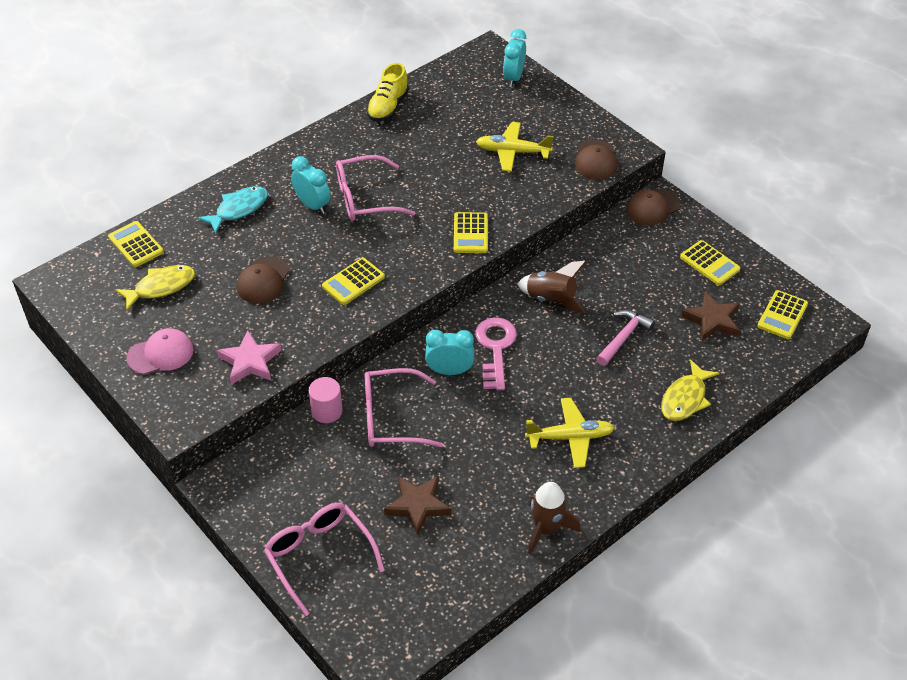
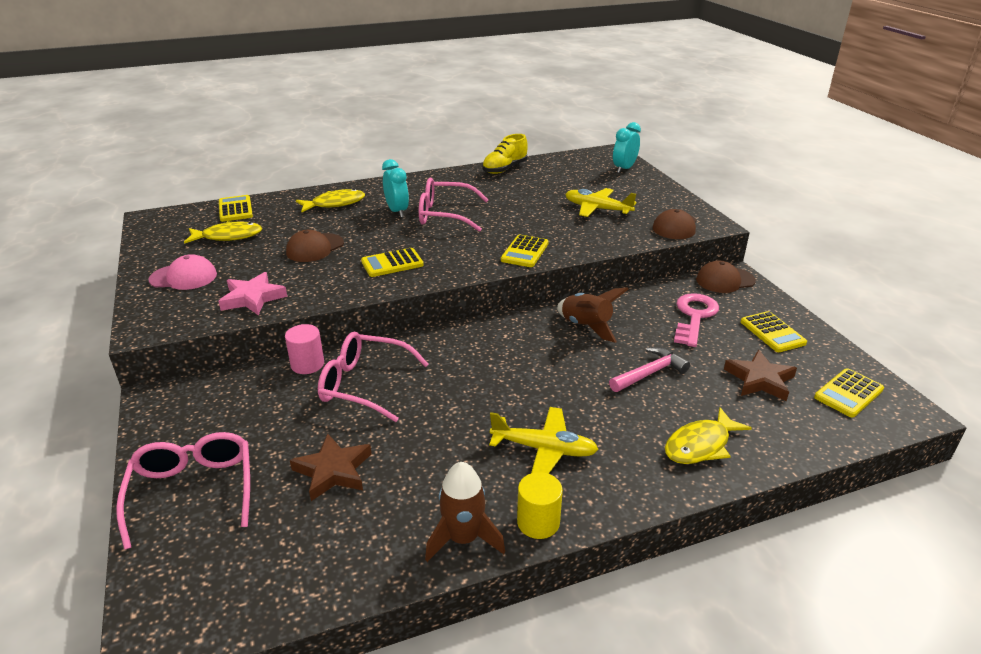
camera: 20 degrees right, 15 degrees down
turquoise fish [197,186,268,234] -> yellow fish [296,189,365,212]
turquoise clock [425,330,474,375] -> none
pink key [475,317,517,390] -> pink key moved to [674,293,719,347]
none -> yellow cylinder [517,472,563,539]

